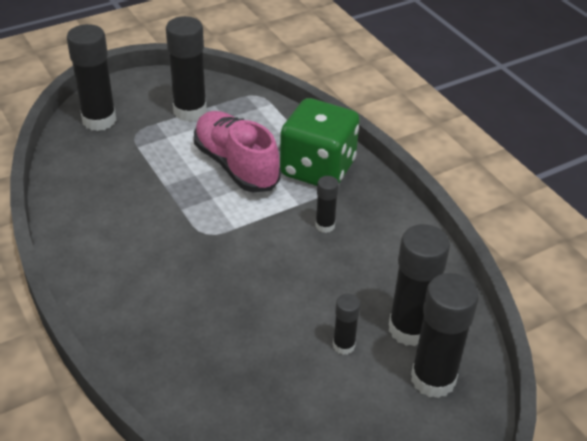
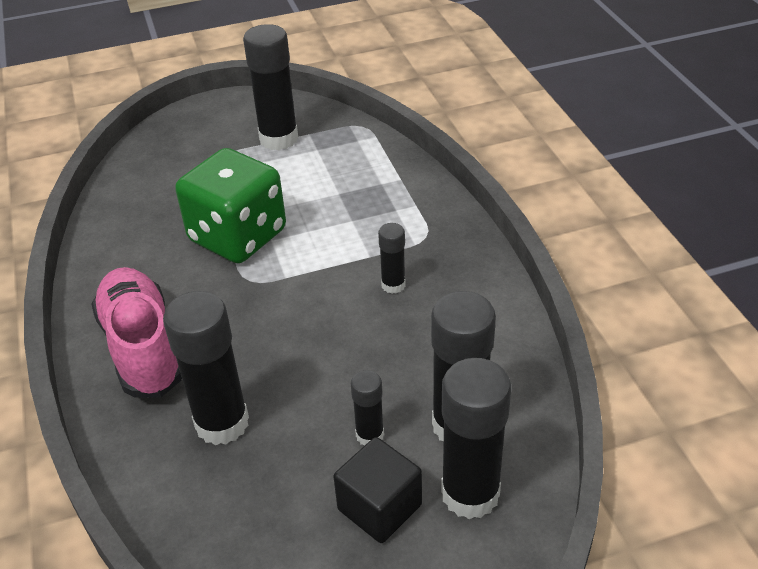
camera: 15 degrees right, 0 degrees up
black glue stick [67,24,116,131] -> black glue stick moved to [163,291,249,445]
pink shoe [194,111,280,192] -> pink shoe moved to [91,267,182,398]
green dice [280,98,360,186] -> green dice moved to [175,148,286,263]
none -> black cube [333,437,422,543]

